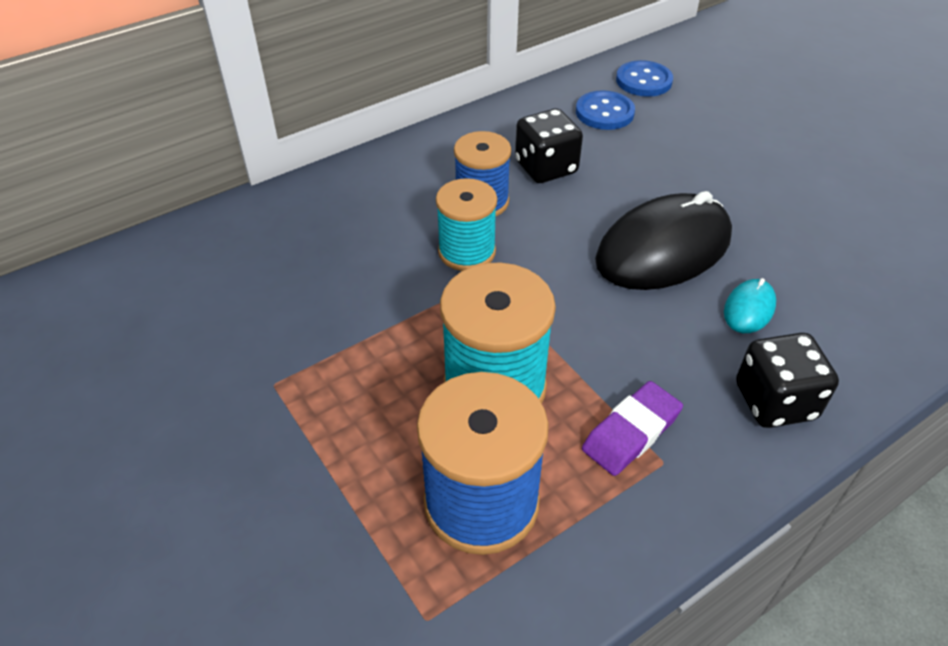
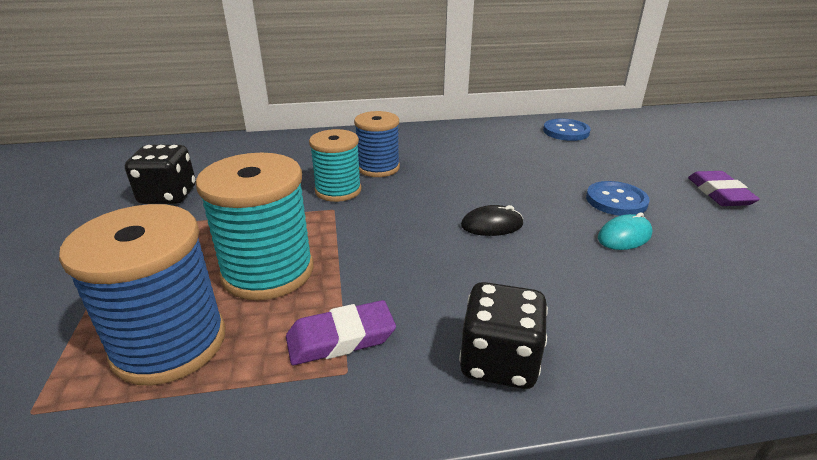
camera: 25 degrees right, 15 degrees down
black dice [515,109,583,183] -> black dice moved to [125,145,196,204]
blue button [576,90,635,130] -> blue button moved to [586,181,650,216]
black mouse [595,191,732,290] -> black mouse [461,205,523,236], size x0.44
turquoise mouse [724,278,776,333] -> turquoise mouse moved to [598,212,652,250]
none -> purple eraser [688,171,760,206]

